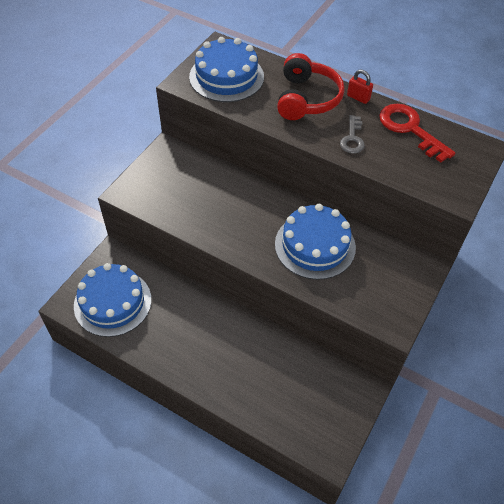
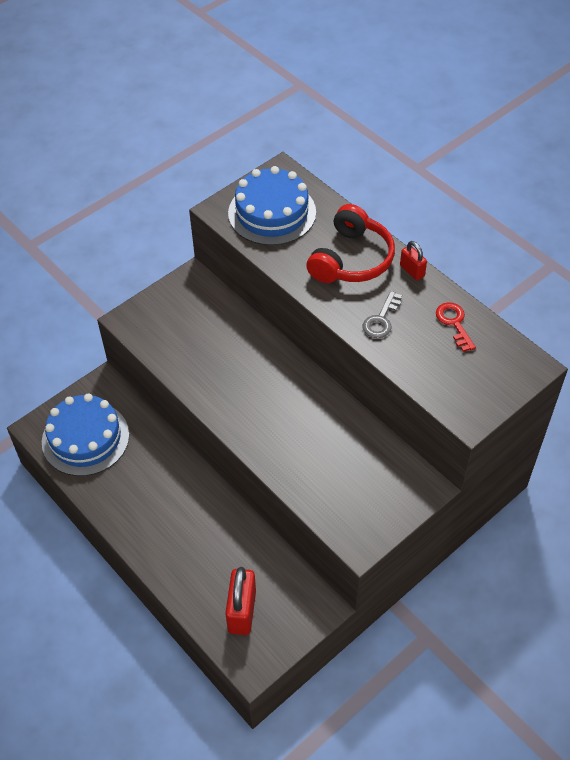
camera: 20 degrees right, 0 degrees up
blue cake [275,204,356,280] -> none
red key [379,104,456,163] -> red key [436,302,476,352], size x0.59
none -> red padlock [225,567,256,635]

